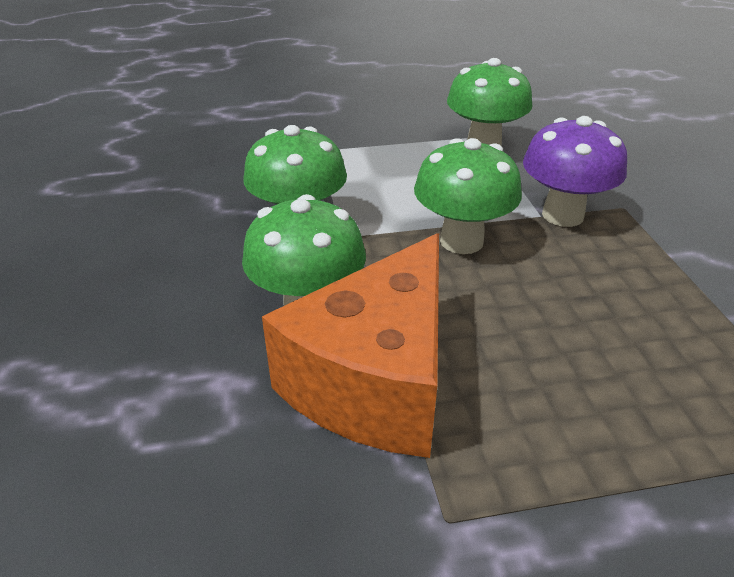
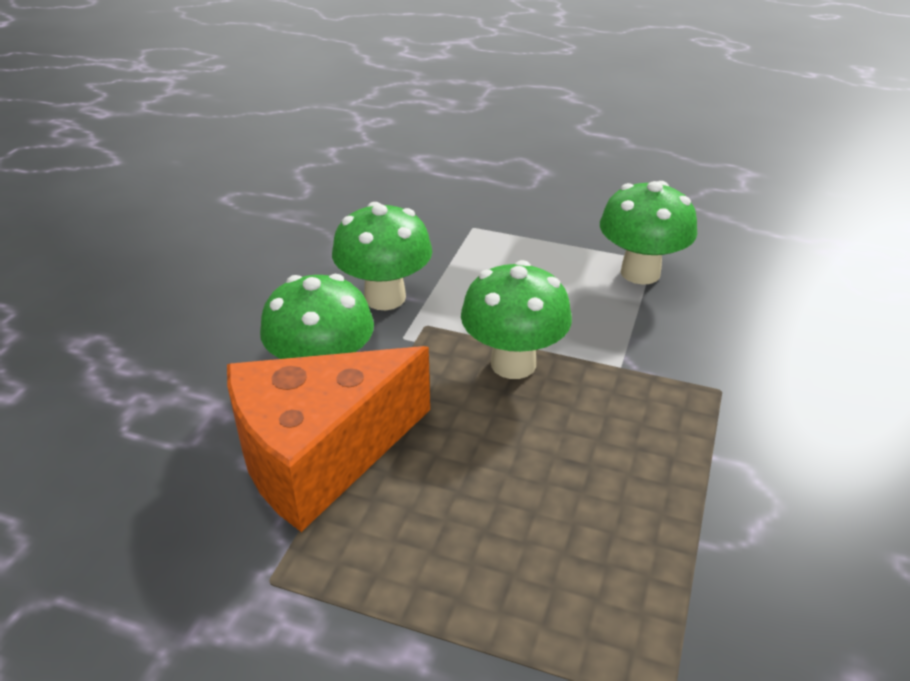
camera: 30 degrees right, 0 degrees up
purple mushroom [523,116,627,227] -> none

